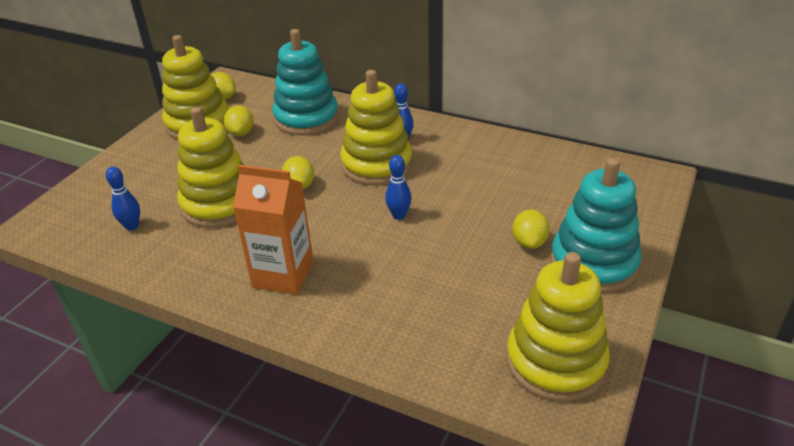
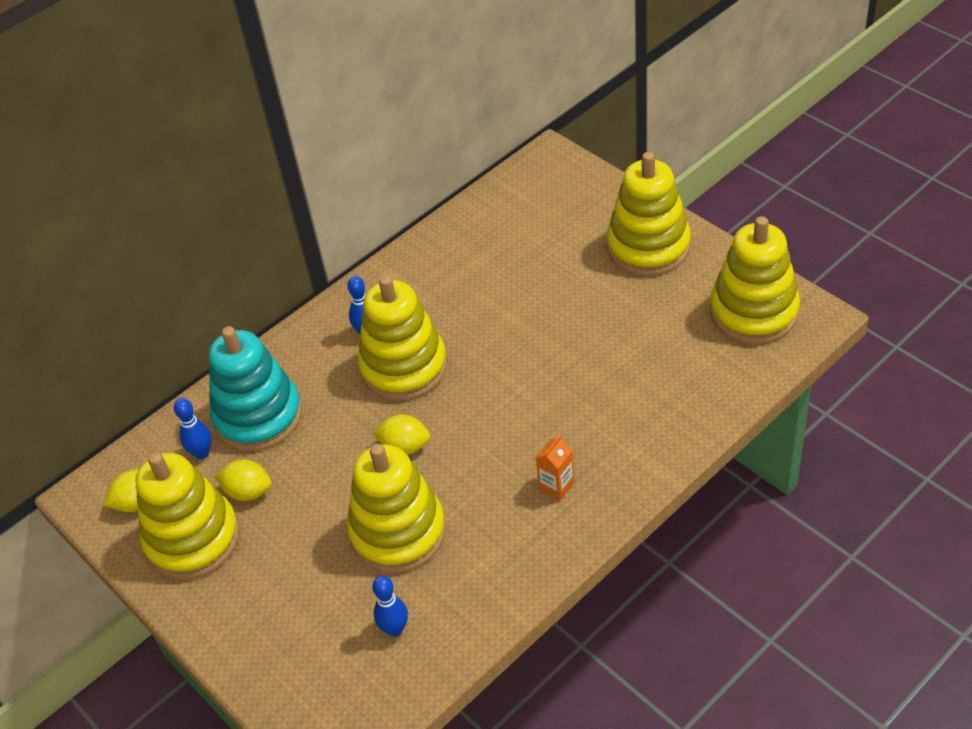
camera: 65 degrees left, 10 degrees up
orange carton [233,165,314,295] -> orange carton [535,435,575,501], size x0.48
blue bowling pin [385,155,412,220] -> blue bowling pin moved to [174,398,211,459]
yellow lemon [512,209,550,249] -> none
turquoise stacking toy [551,158,642,293] -> yellow stacking toy [606,152,691,276]

